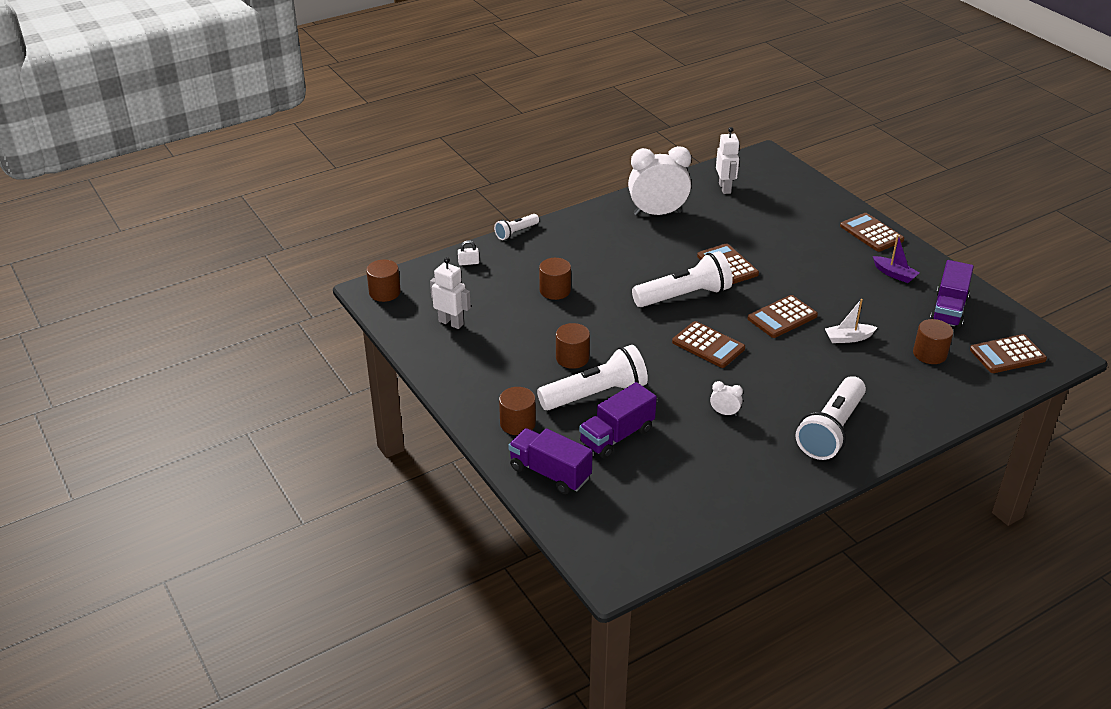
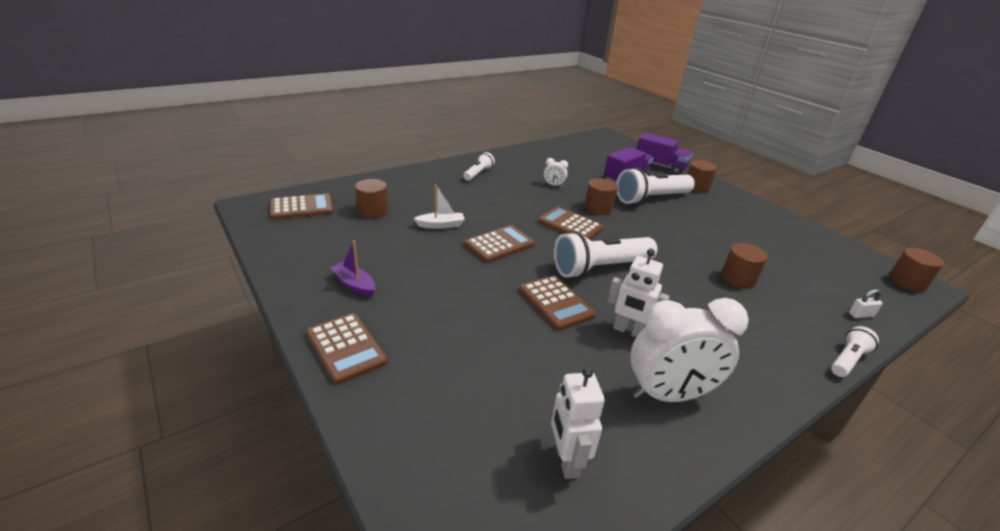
camera: 175 degrees right, 5 degrees down
white robot [430,257,471,329] -> white robot moved to [607,249,669,337]
brown cylinder [556,323,590,369] -> brown cylinder moved to [585,178,618,215]
white flashlight [795,376,866,460] -> white flashlight [463,152,495,181], size x0.52
purple truck [930,260,974,329] -> none

